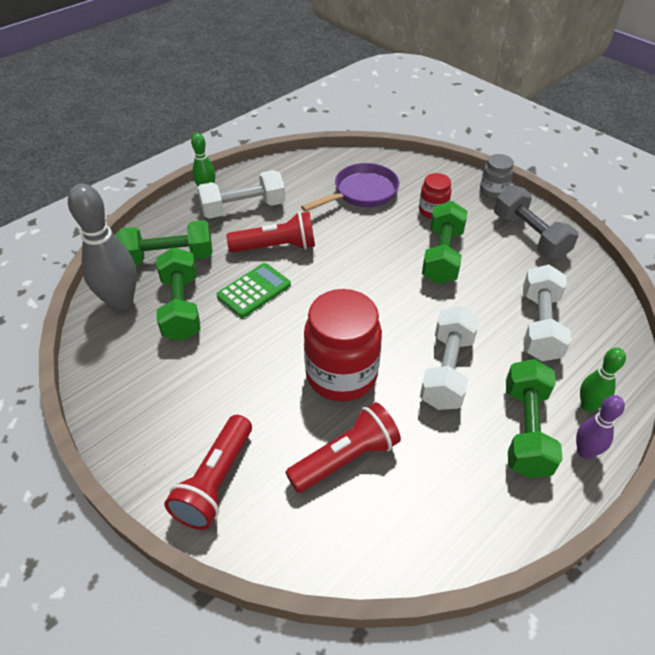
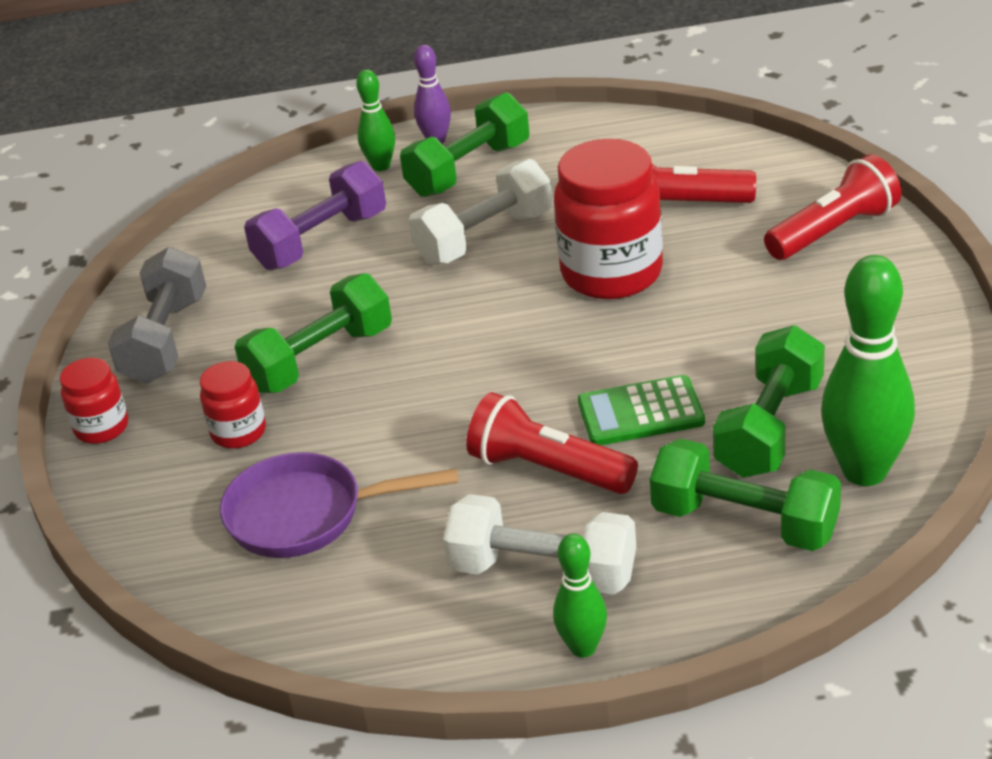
camera: 140 degrees left, 10 degrees down
grey bowling pin [68,184,137,311] -> green bowling pin [821,255,915,486]
grey jar [480,154,514,199] -> red jar [60,358,128,444]
white dumbbell [523,265,571,361] -> purple dumbbell [244,161,386,270]

